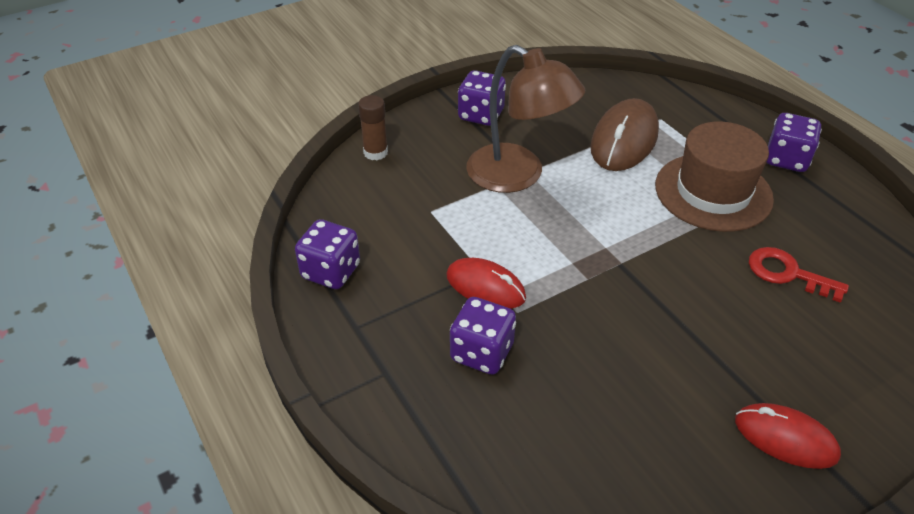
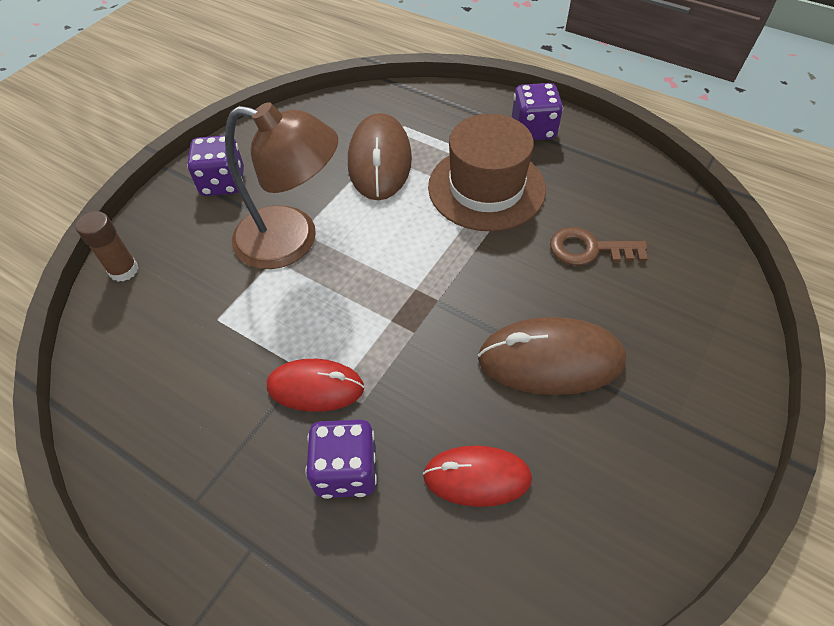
camera: 25 degrees left, 10 degrees up
purple dice [295,219,360,289] -> none
red mouse [735,403,841,469] -> red mouse moved to [423,446,532,507]
red key [749,247,849,303] -> brown key [550,227,648,265]
none -> brown mouse [478,317,626,395]

